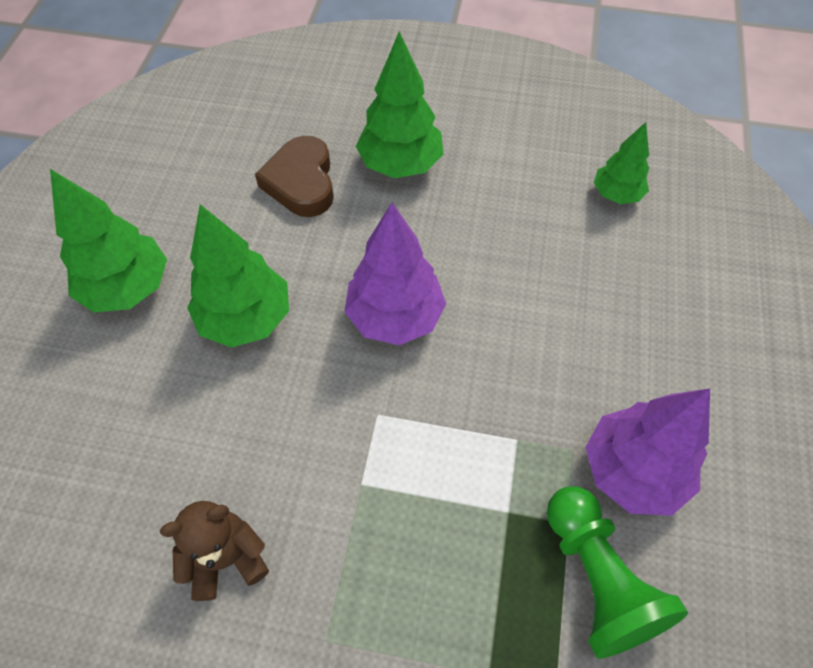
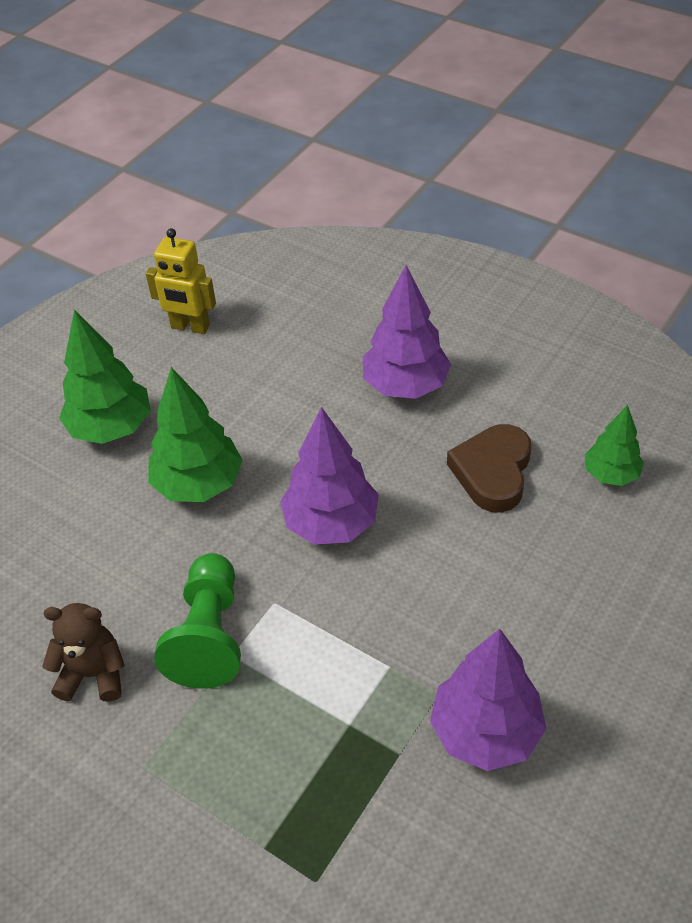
camera: 25 degrees right, 10 degrees down
brown heart [255,136,334,217] -> brown heart moved to [447,424,531,513]
green tree [356,31,443,178] -> purple tree [363,265,451,399]
green pawn [547,486,688,659] -> green pawn moved to [154,553,241,689]
none -> yellow robot [146,228,216,334]

